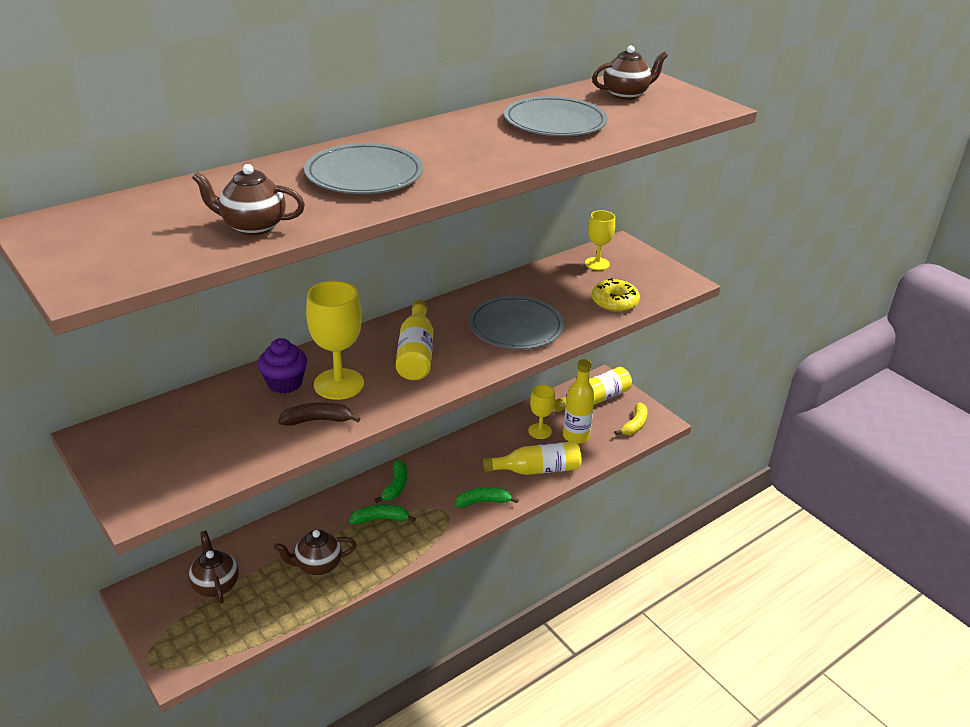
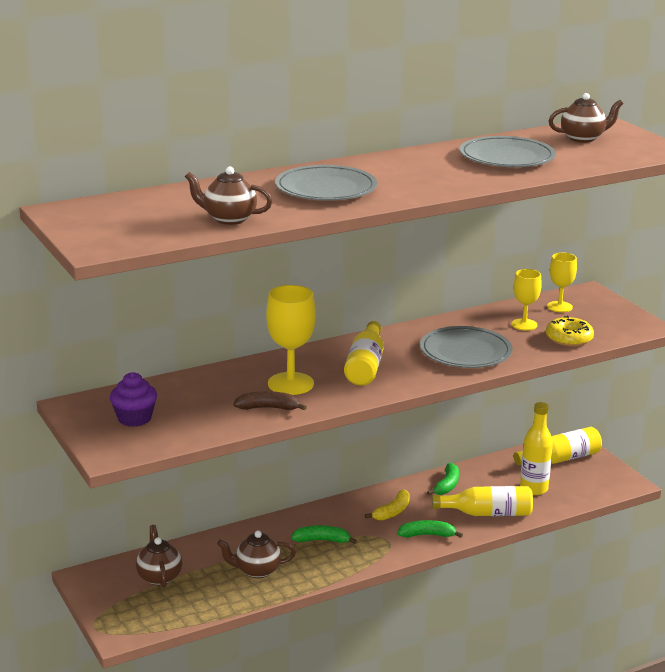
camera: 10 degrees right, 10 degrees down
purple cupcake [258,338,307,393] -> purple cupcake moved to [110,372,157,427]
green banana [374,460,407,503] -> green banana moved to [427,463,459,495]
yellow goblet [528,385,555,439] -> yellow goblet moved to [511,269,542,331]
yellow banana [615,403,648,435] -> yellow banana moved to [365,490,410,521]

